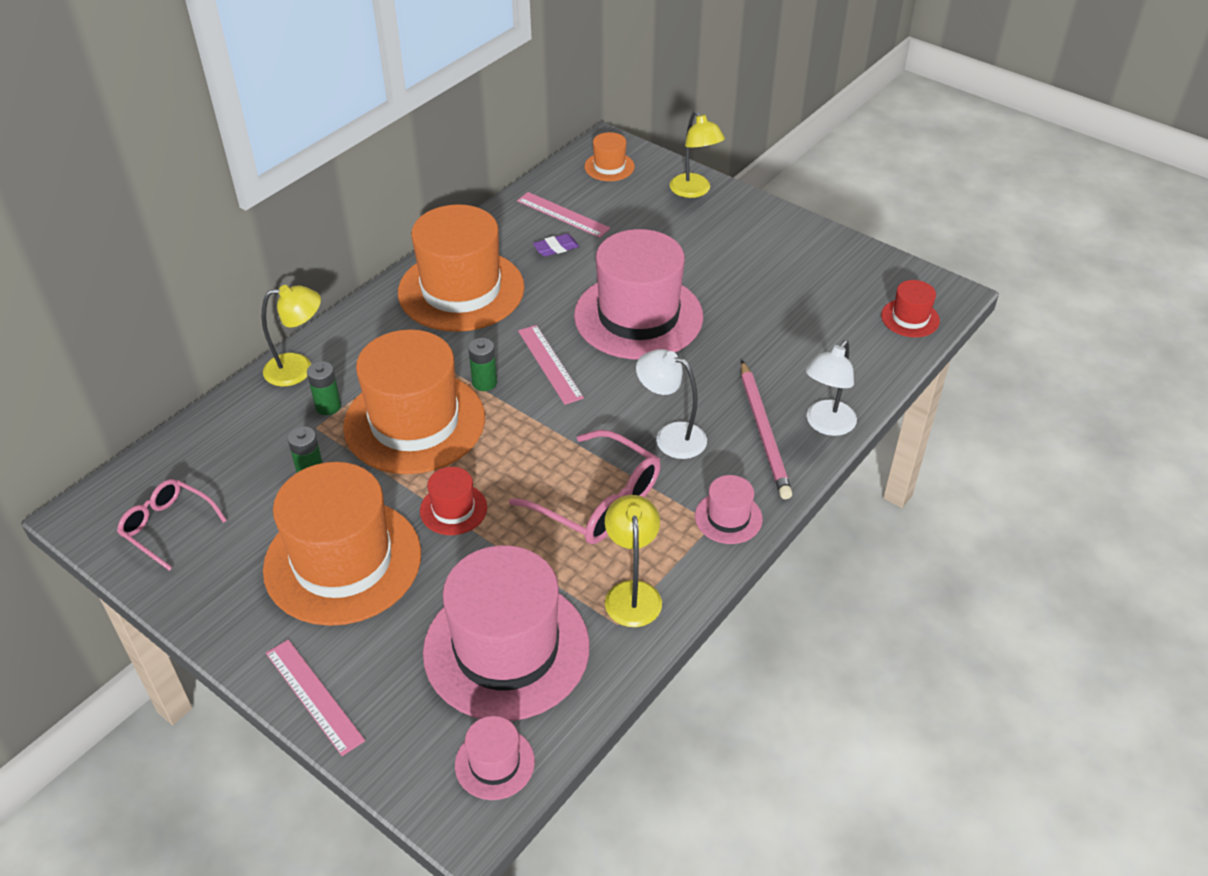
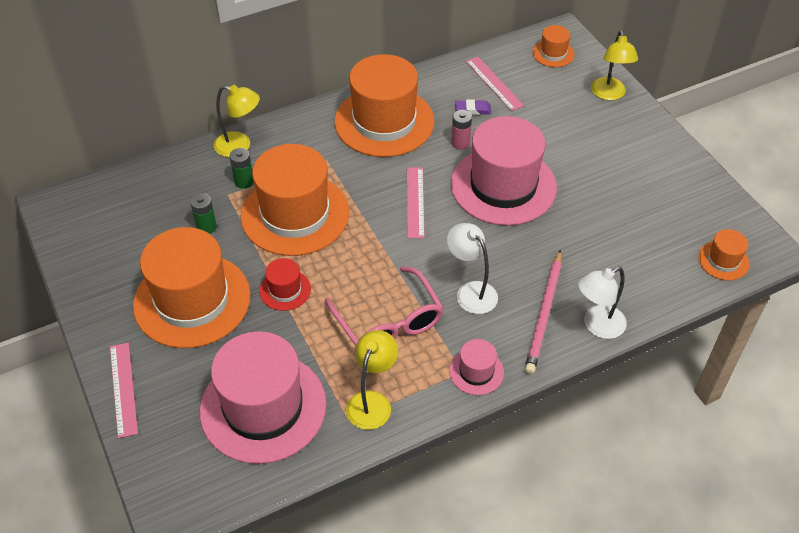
camera: 25 degrees right, 5 degrees up
pink glasses [117,479,227,571] -> none
pink hat [455,716,535,800] -> none
green battery [468,338,497,391] -> none
red hat [881,280,940,337] -> orange hat [698,229,749,280]
none -> pink battery [451,110,472,150]

